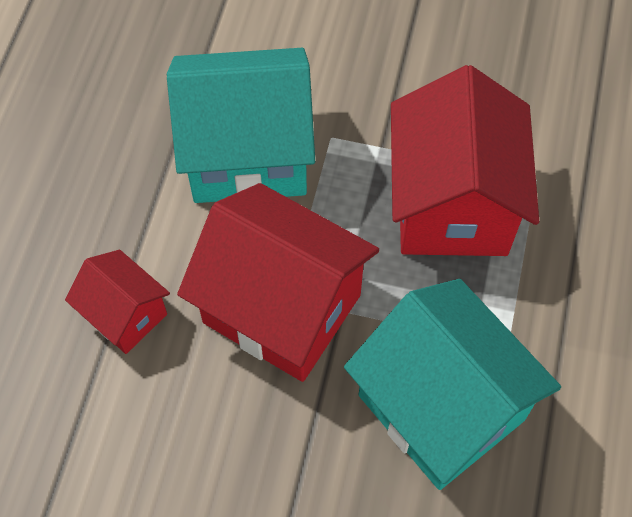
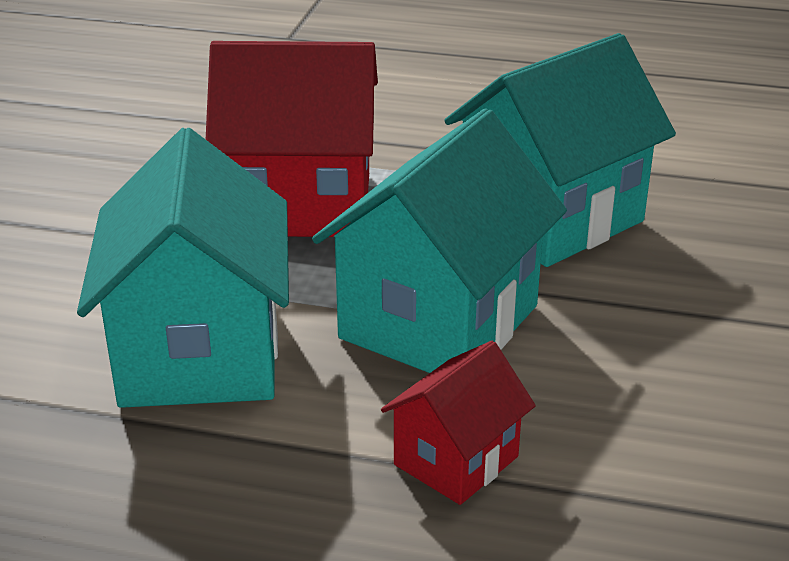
camera: 90 degrees left, 30 degrees down
red house [177,183,379,382] -> turquoise house [312,108,567,373]

